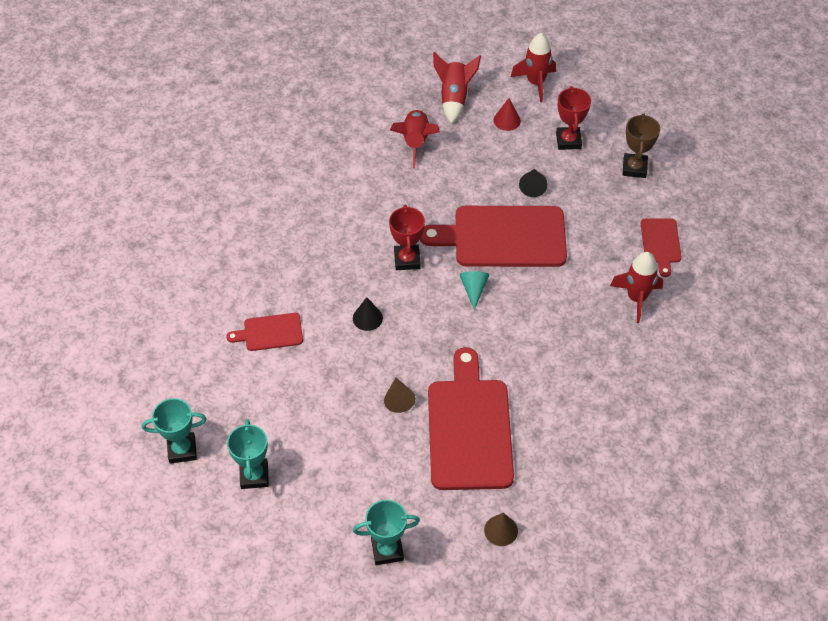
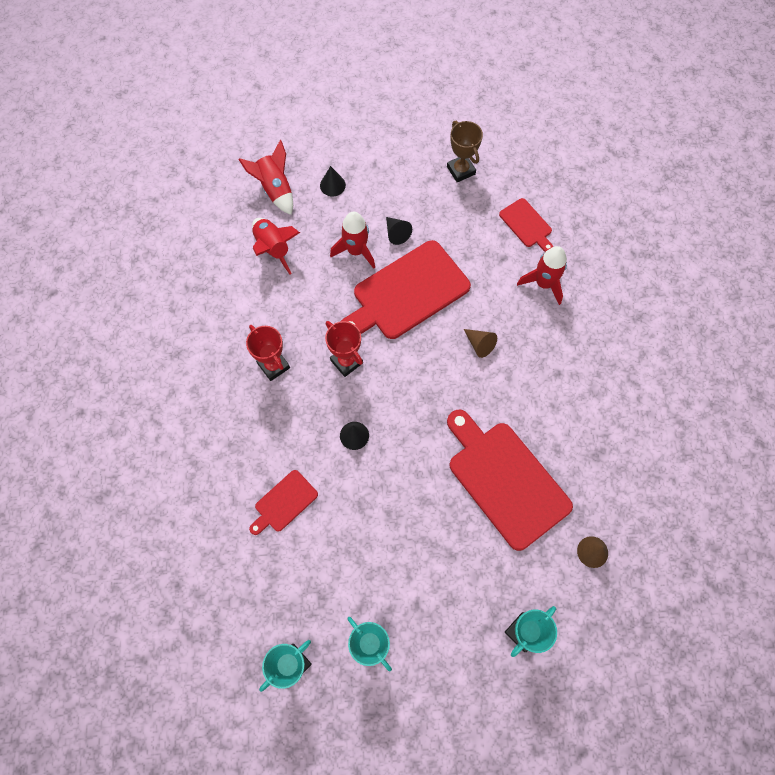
camera: 35 degrees left, 15 degrees up
brown cone [384,378,416,413] -> brown cone moved to [464,329,497,358]
turquoise cone [459,271,489,310] -> none
red cone [494,98,521,131] -> black cone [320,166,346,196]
red rocket [511,33,556,102] -> red rocket moved to [330,211,375,269]
red trophy [556,86,591,150] -> red trophy moved to [246,325,290,381]

